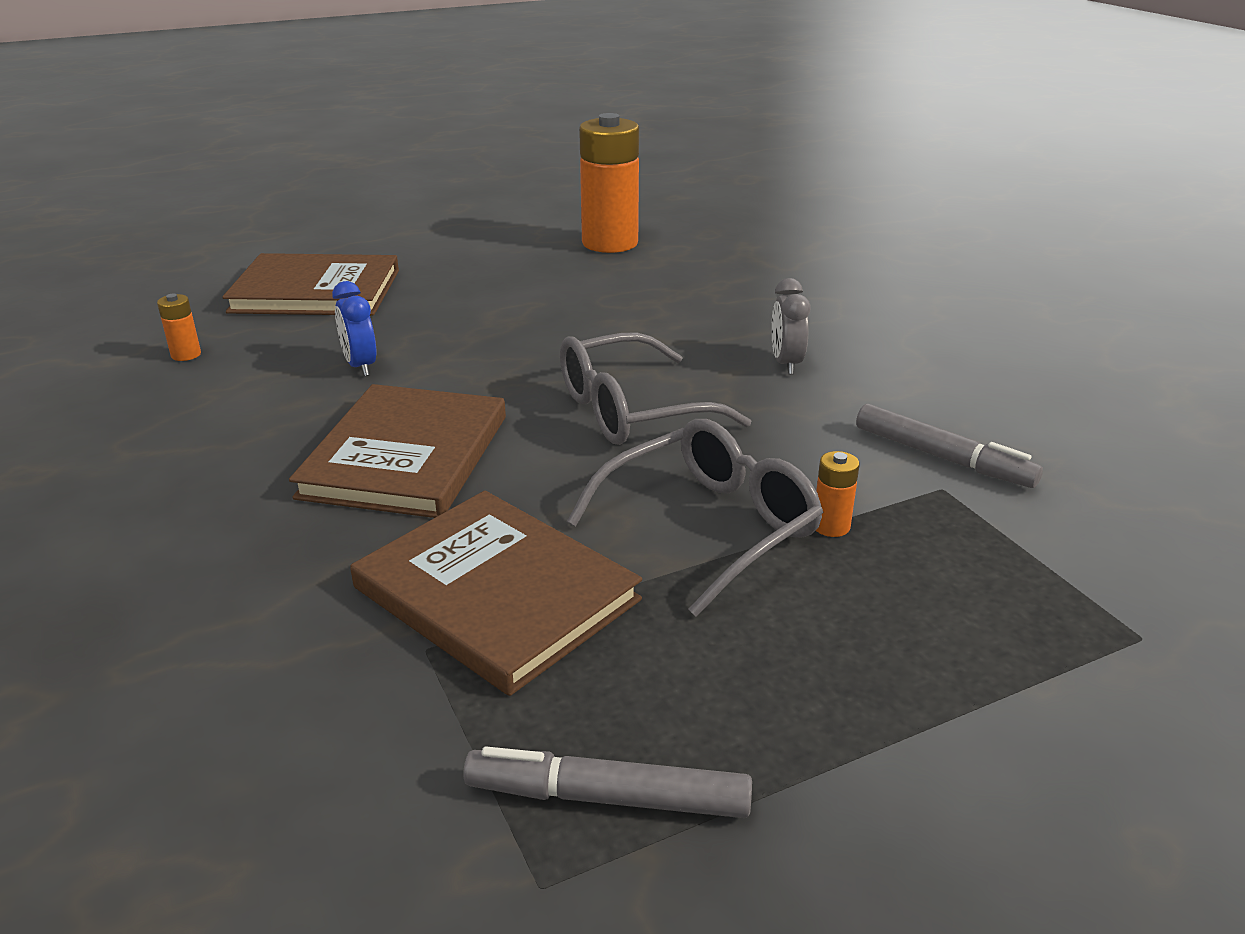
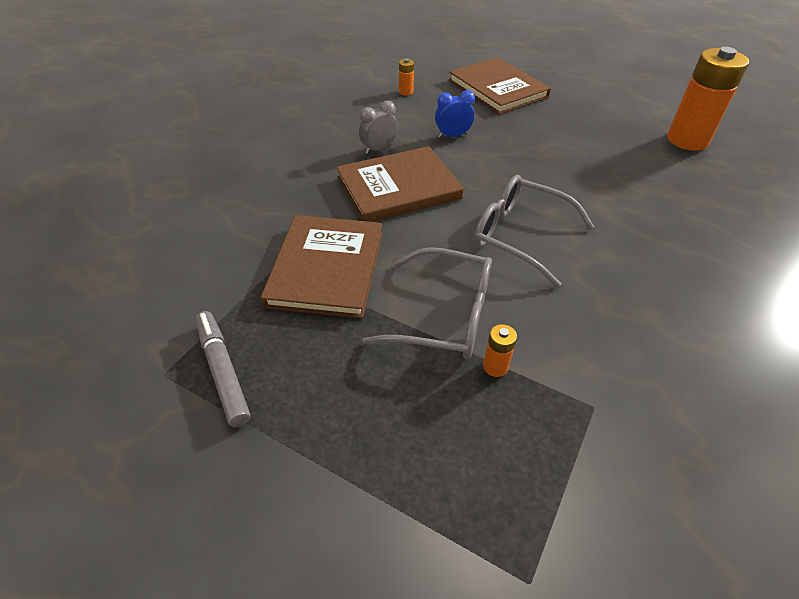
camera: 55 degrees right, 15 degrees up
blue clock [332,281,376,376] -> blue clock turned 45 degrees clockwise [435,90,475,138]
grey clock [771,278,810,374] -> grey clock moved to [359,101,398,154]
grey marker [856,404,1043,488] -> none

